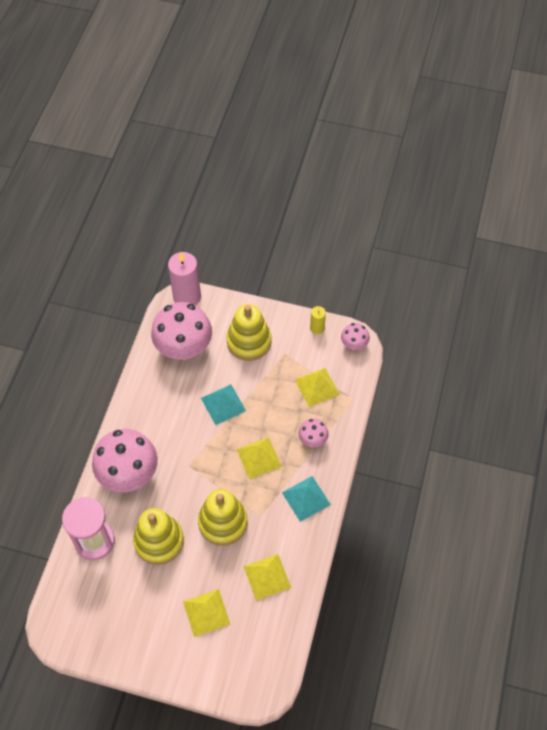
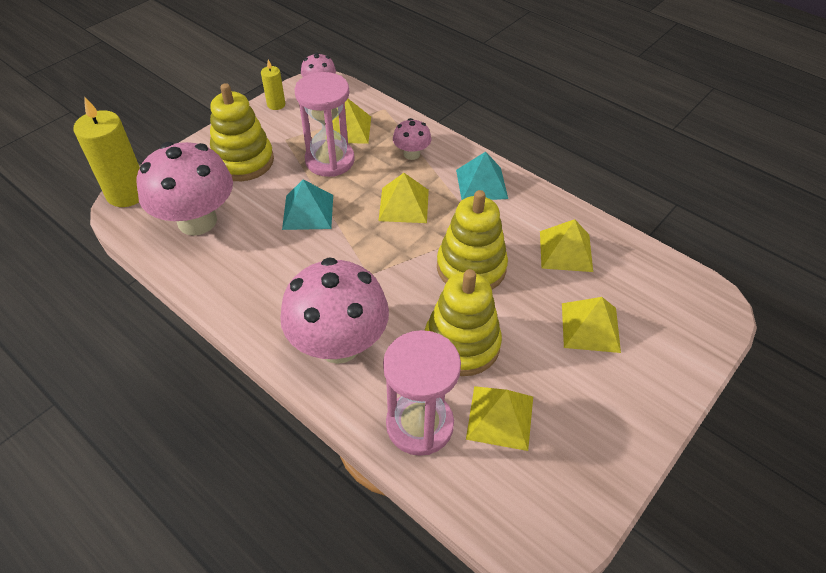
camera: 65 degrees left, 10 degrees down
pink candle [168,252,201,305] -> yellow candle [73,96,140,207]
none -> pink hourglass [295,72,355,177]
none -> yellow pyramid [466,386,533,451]

